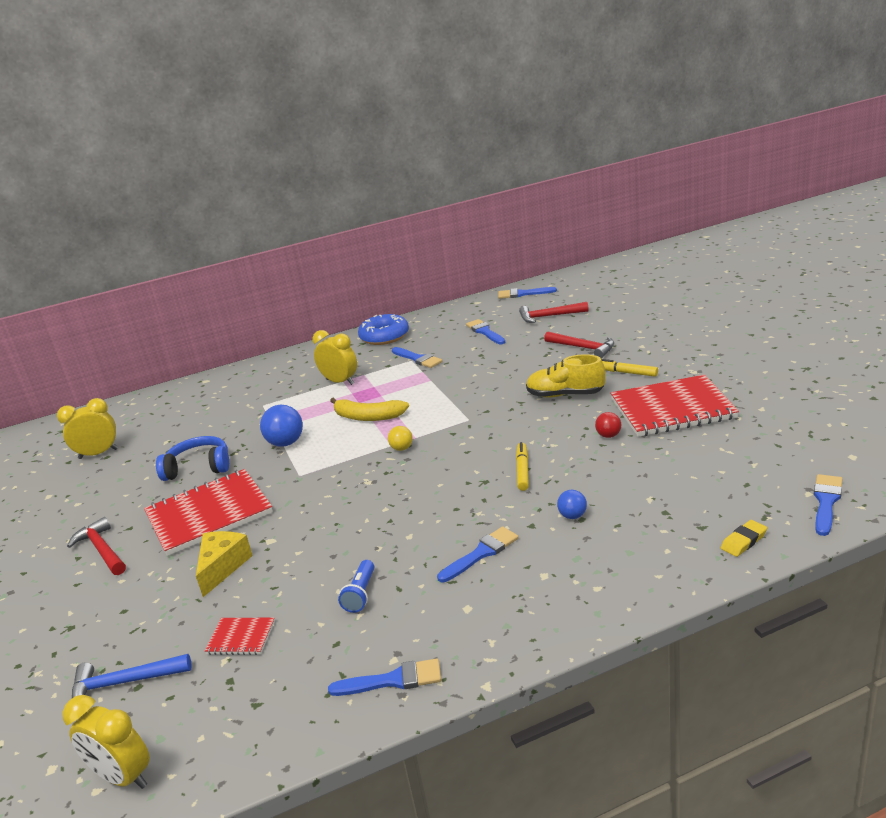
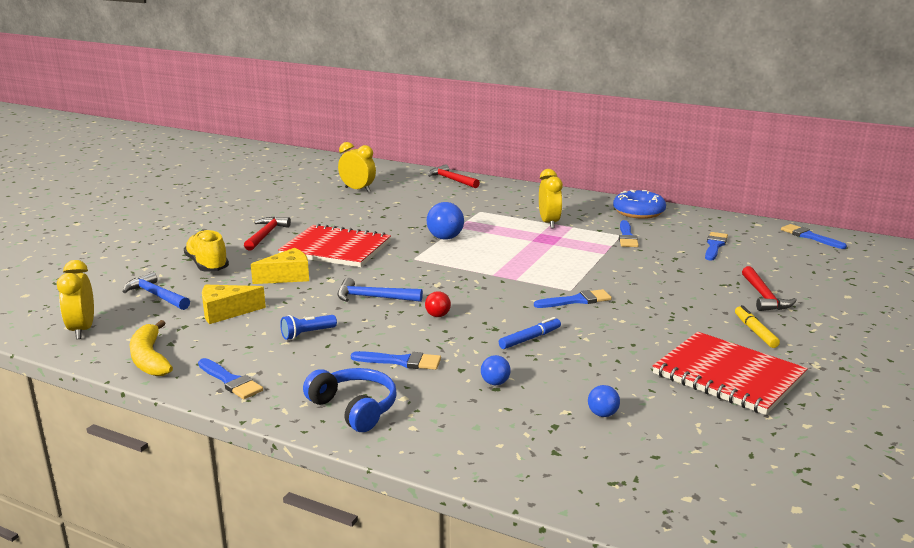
camera: 45 degrees right, 5 degrees down
blue headphones [156,436,229,481] -> blue headphones moved to [303,368,397,432]
red notebook [205,618,275,655] -> yellow cheese [202,285,266,324]
yellow banana [330,397,409,421] -> yellow banana moved to [130,320,173,376]
yellow ball [388,426,413,451] -> none
yellow marker [516,442,529,491] -> blue marker [499,317,561,349]
red hammer [519,302,589,323] -> red hammer moved to [428,164,480,188]
yellow shoe [526,354,606,398] -> yellow shoe moved to [184,230,229,272]
red ball [595,412,621,438] -> red ball moved to [425,291,451,317]
yellow eraser [721,520,767,557] -> none
blue brush [814,474,842,536] -> blue brush moved to [534,289,612,308]
none -> blue hammer [337,278,423,302]
none -> blue ball [588,385,620,417]

